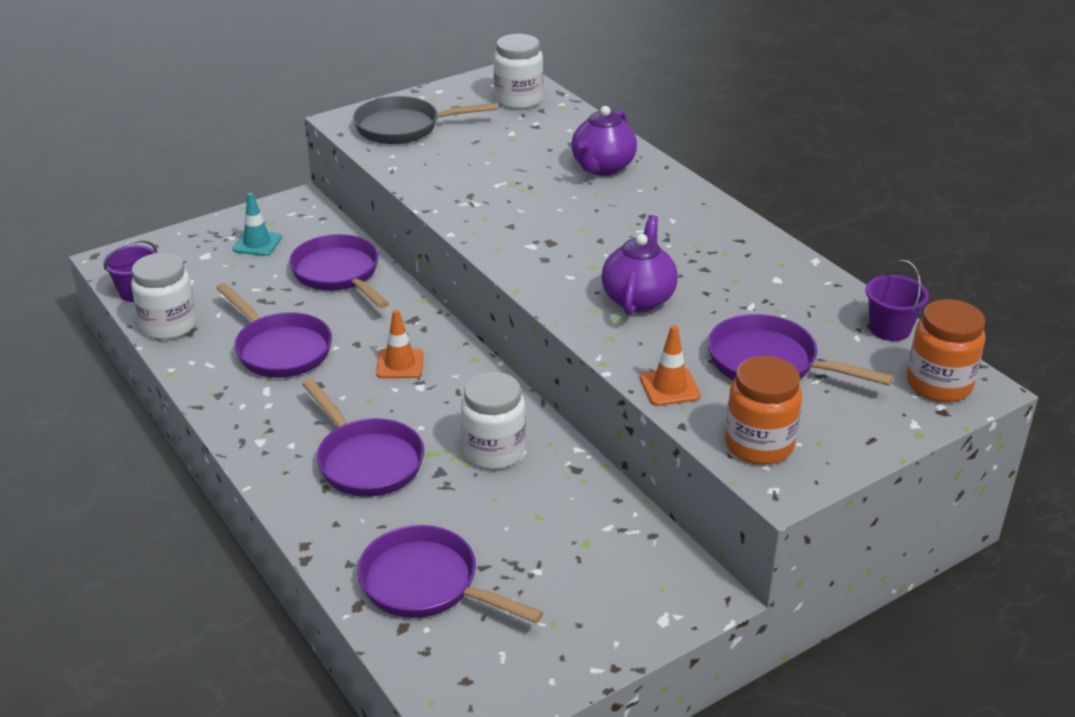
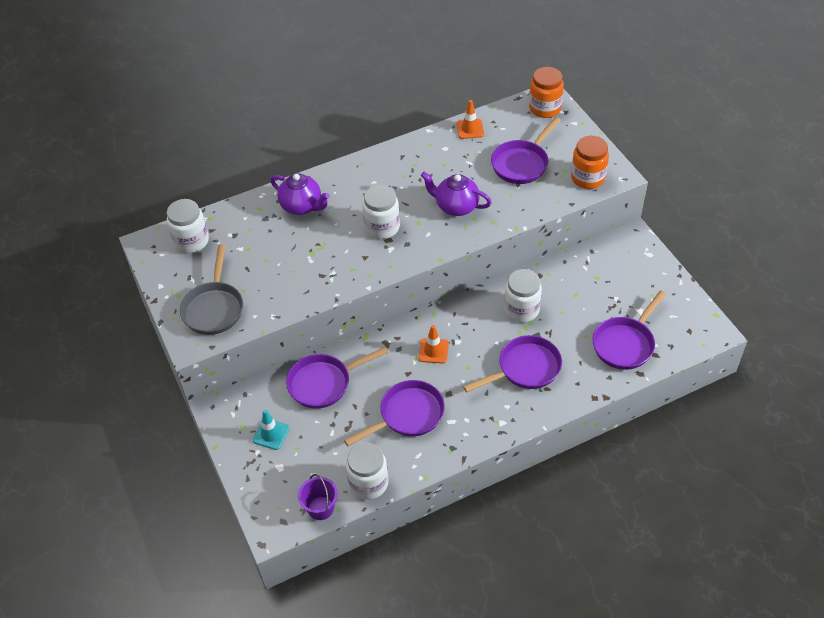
camera: 80 degrees left, 15 degrees up
orange traffic cone [640,325,701,406] -> orange traffic cone moved to [456,100,484,139]
purple bucket [866,260,929,341] -> none
none -> white jar [362,185,400,239]

